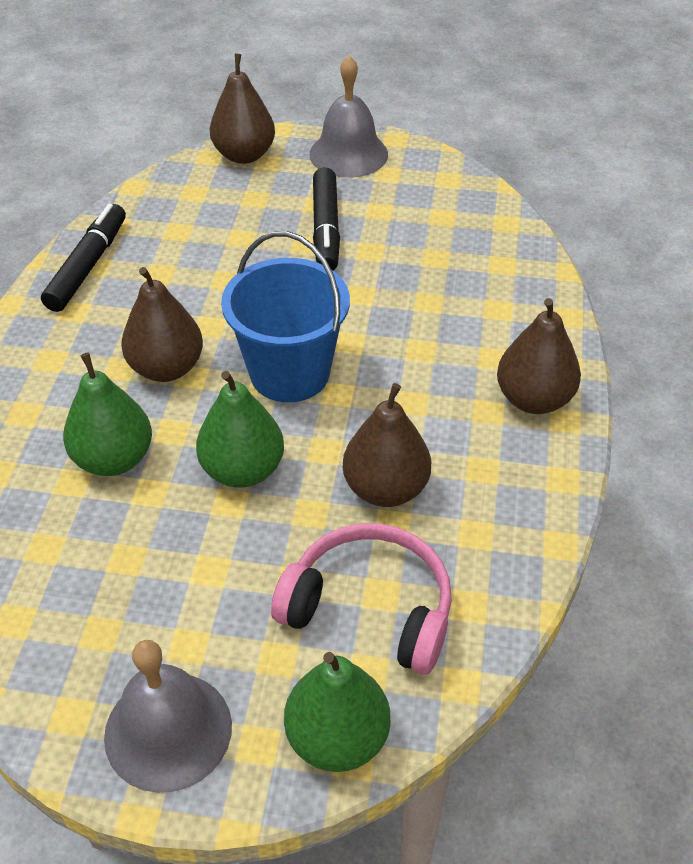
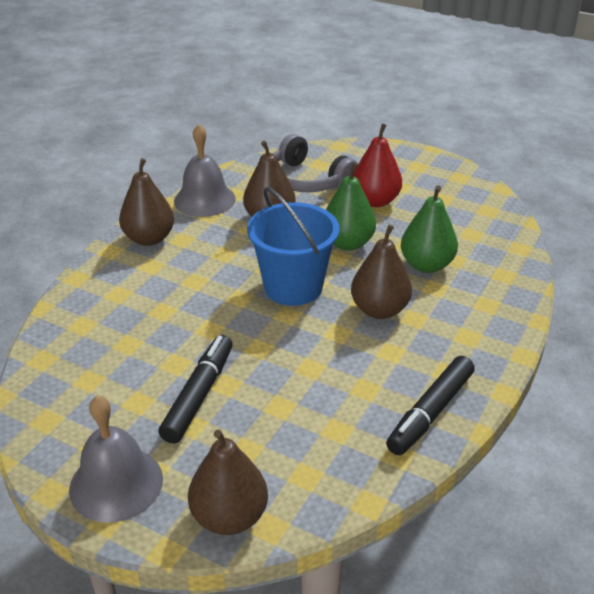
camera: 160 degrees left, 10 degrees down
grey bell [104,640,232,793] -> grey bell moved to [174,124,236,217]
pink headphones [271,523,452,675] -> grey headphones [273,134,358,192]
green pear [284,652,390,772] -> none
none -> red pear [354,123,402,207]

